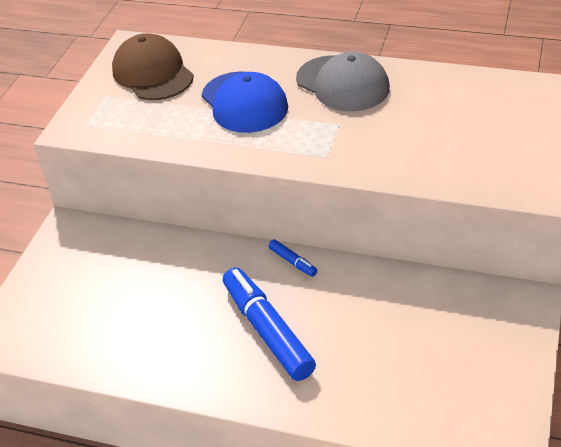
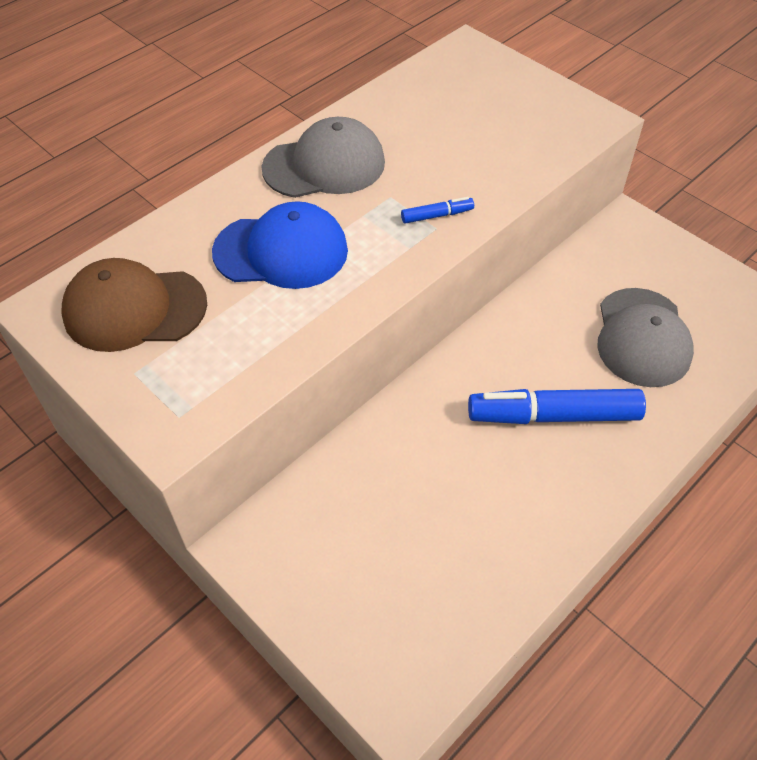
camera: 65 degrees left, 10 degrees up
blue marker [268,239,317,277] -> blue marker moved to [401,197,474,223]
none -> grey cap [597,288,694,387]

